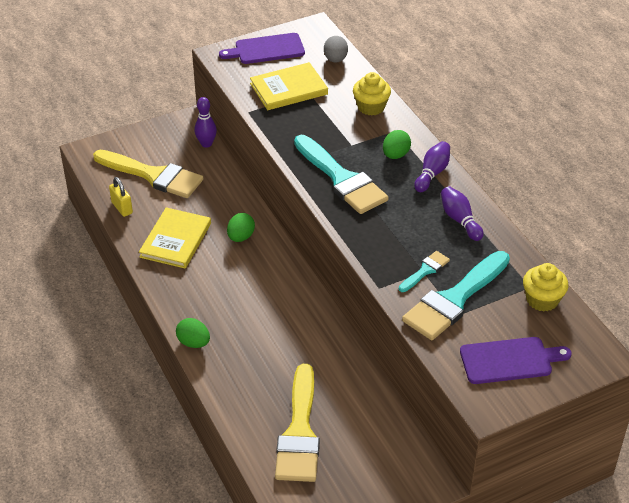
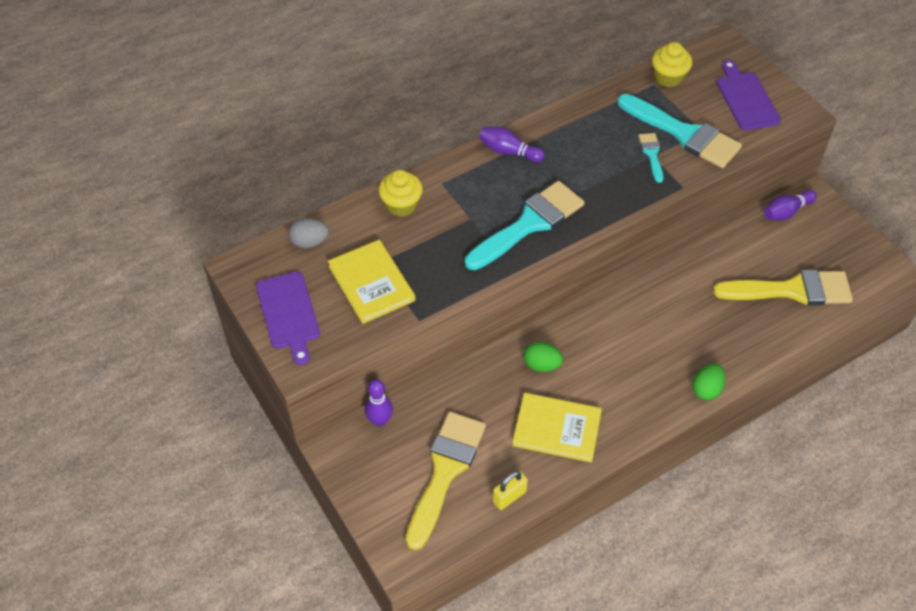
camera: 95 degrees left, 10 degrees up
green egg [383,130,411,159] -> none
turquoise brush [399,251,450,292] -> turquoise brush turned 45 degrees clockwise [638,133,664,183]
purple bowling pin [441,186,484,241] -> purple bowling pin moved to [764,190,817,220]

